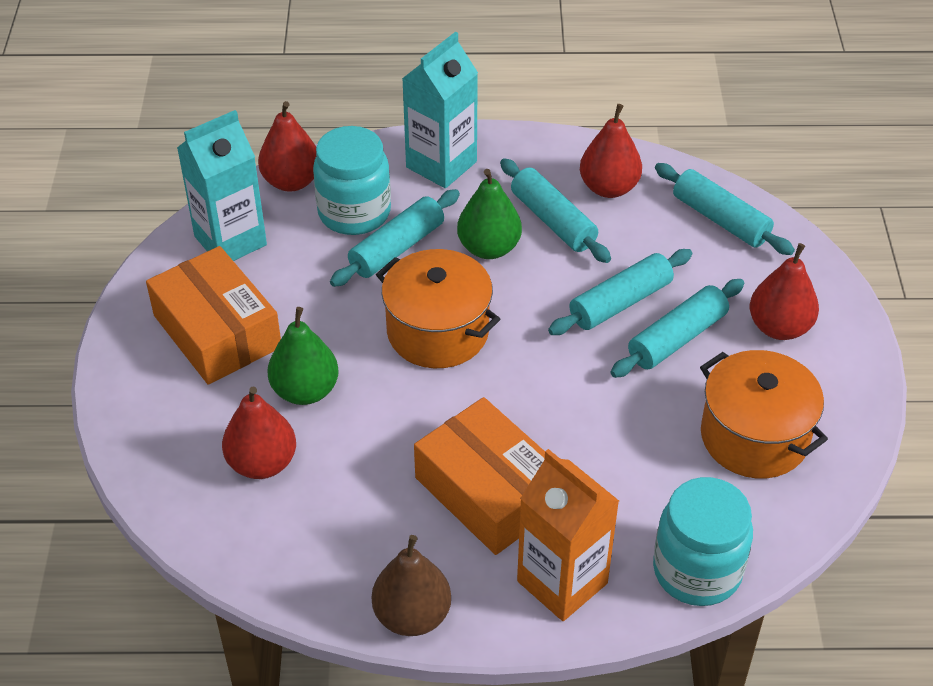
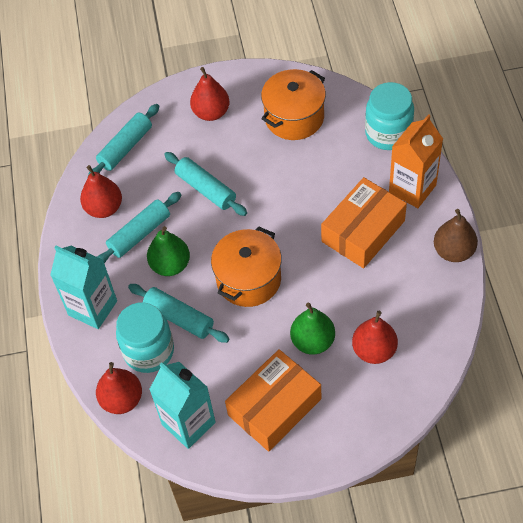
camera: 95 degrees left, 10 degrees up
turquoise rolling pin [611,279,744,378] -> none

